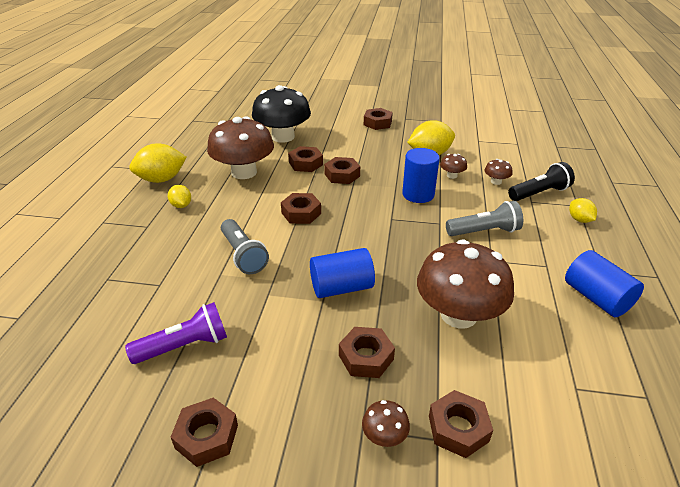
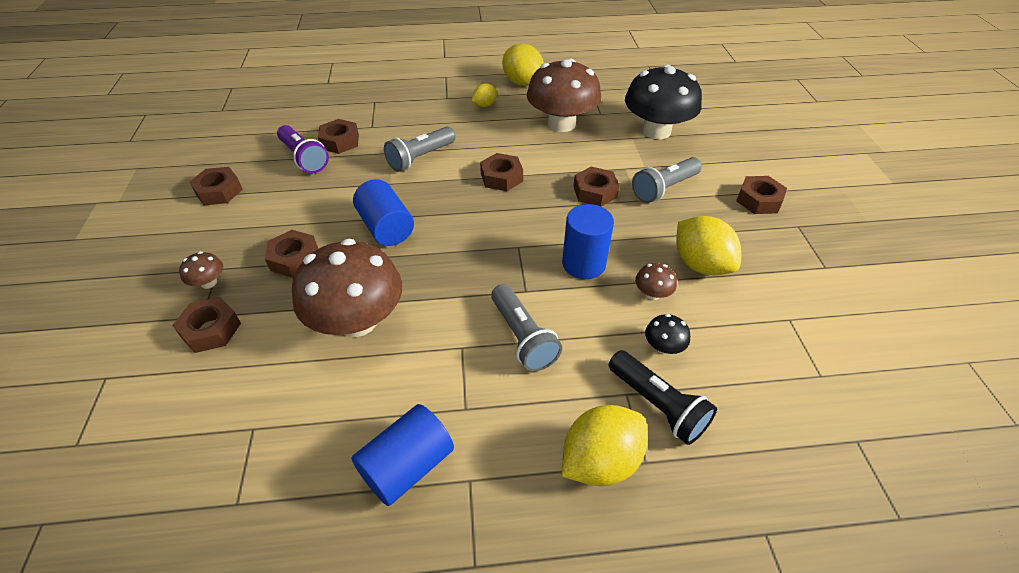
camera: 75 degrees right, 10 degrees up
brown nut [288,146,323,172] -> brown nut moved to [318,119,359,154]
brown mushroom [484,159,513,185] -> black mushroom [645,314,690,354]
yellow lemon [569,198,597,223] -> yellow lemon [562,405,647,486], size x1.83
none -> grey flashlight [632,157,702,203]

